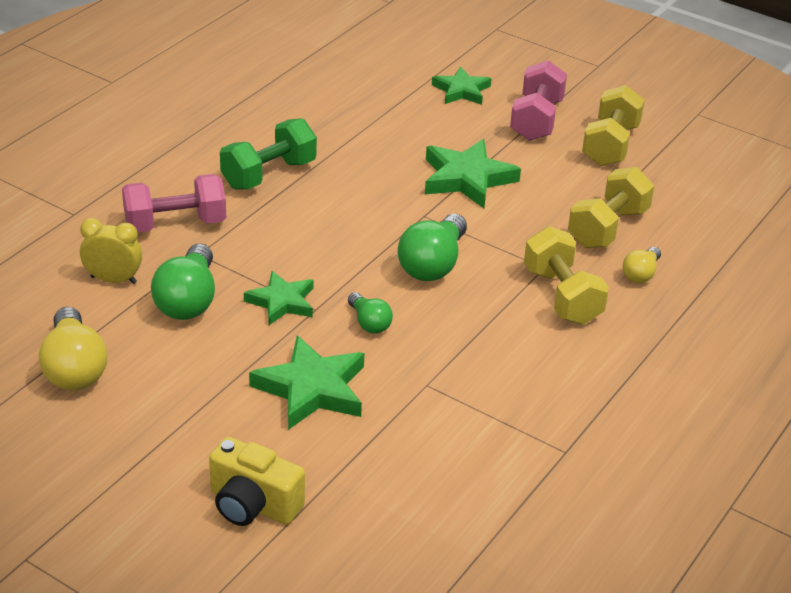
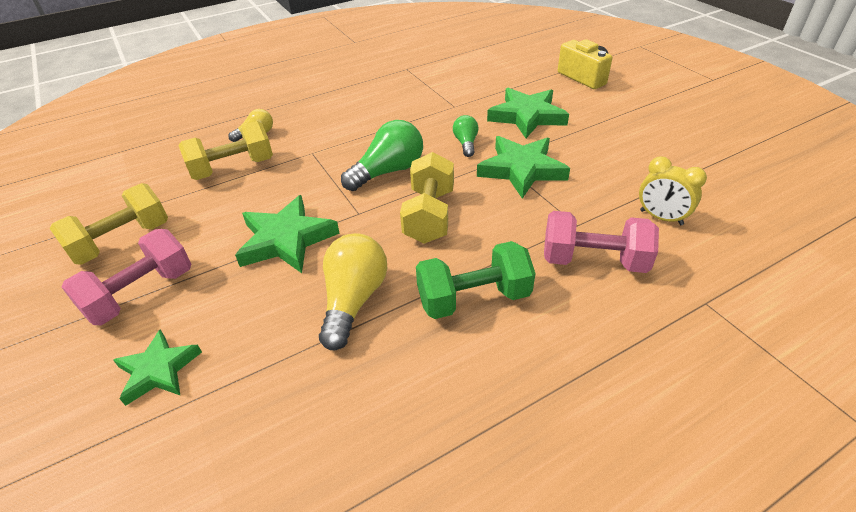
camera: 150 degrees left, 5 degrees up
yellow light bulb [39,307,107,390] -> yellow light bulb moved to [319,233,387,350]
green light bulb [151,244,215,320] -> none
green star [244,271,313,325] -> green star [477,136,570,199], size x1.53
yellow dumbbell [524,226,609,325] -> yellow dumbbell moved to [400,152,454,244]

